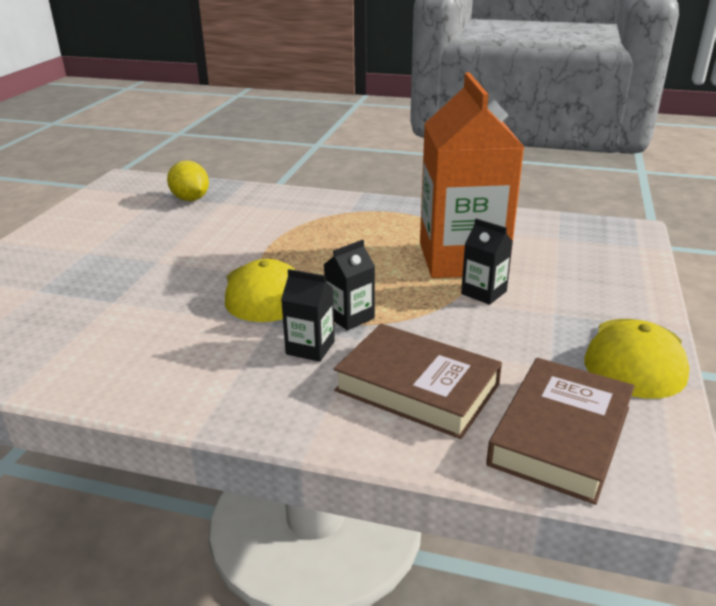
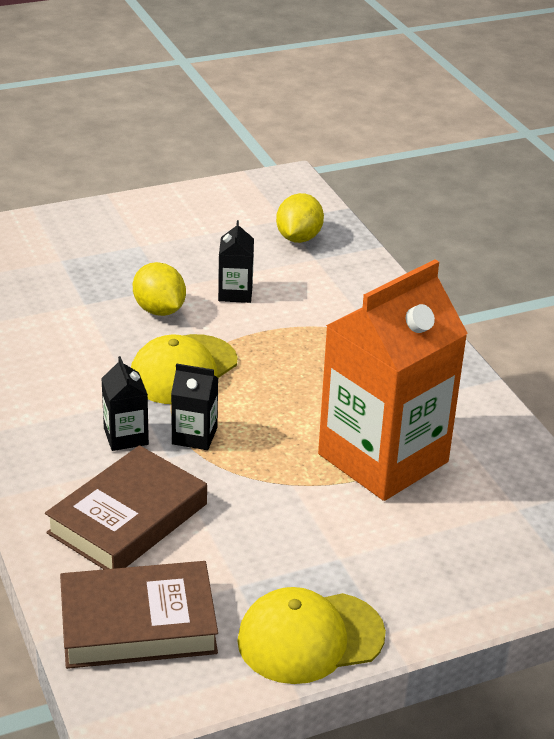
camera: 50 degrees right, 5 degrees up
brown book [334,324,502,439] -> brown book turned 45 degrees clockwise [45,445,207,569]
black carton [461,218,513,305] -> black carton moved to [218,220,254,303]
none -> yellow lemon [133,262,186,316]

